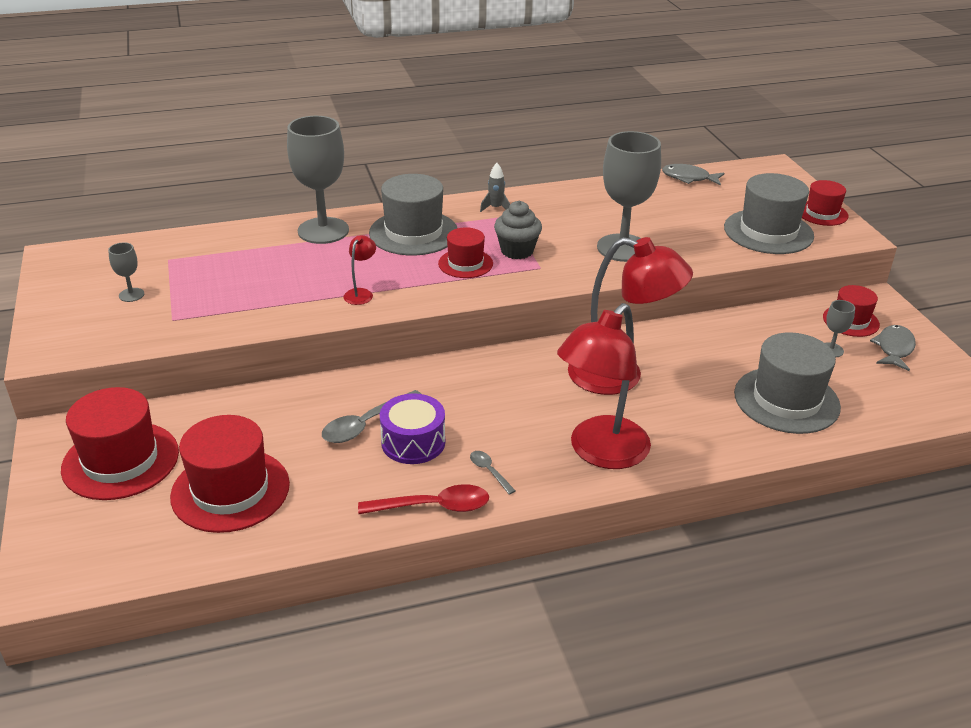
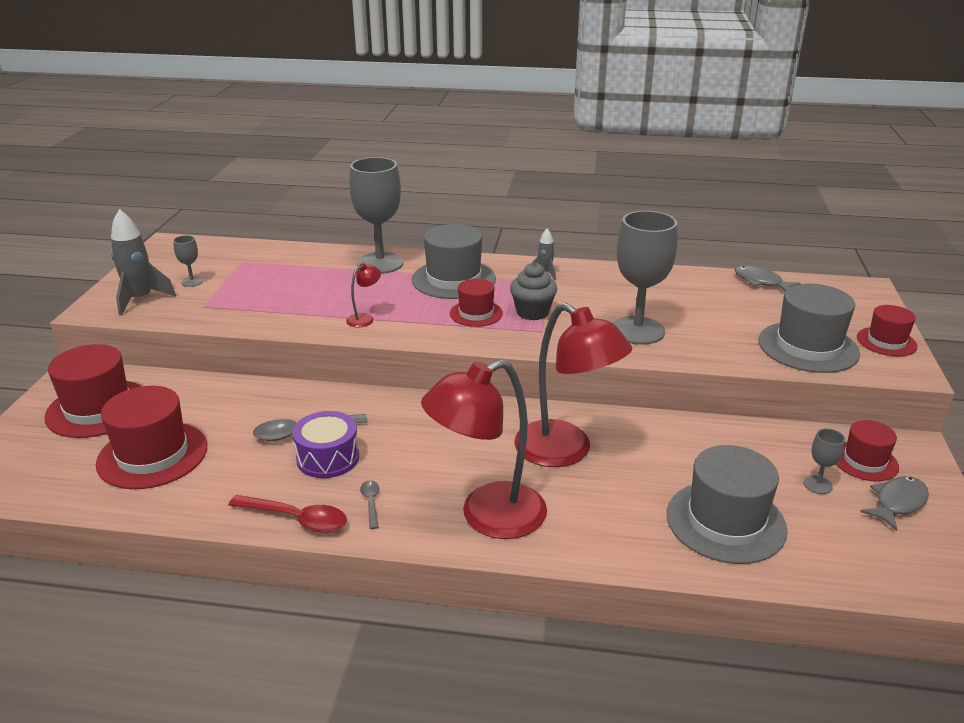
camera: 25 degrees right, 5 degrees down
none -> grey rocket [111,209,176,316]

